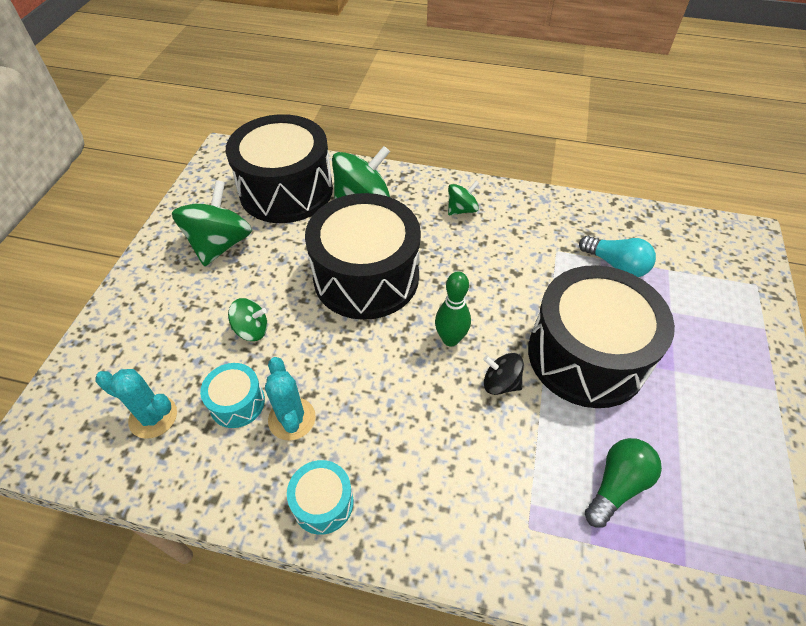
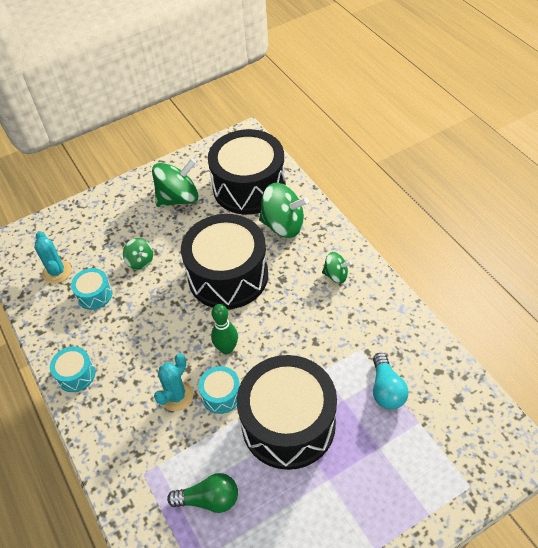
camera: 50 degrees right, 0 degrees up
turquoise cactus [265,357,316,440] -> turquoise cactus moved to [154,353,193,411]
black spinning top [483,353,524,395] -> turquoise drum [199,366,240,414]

